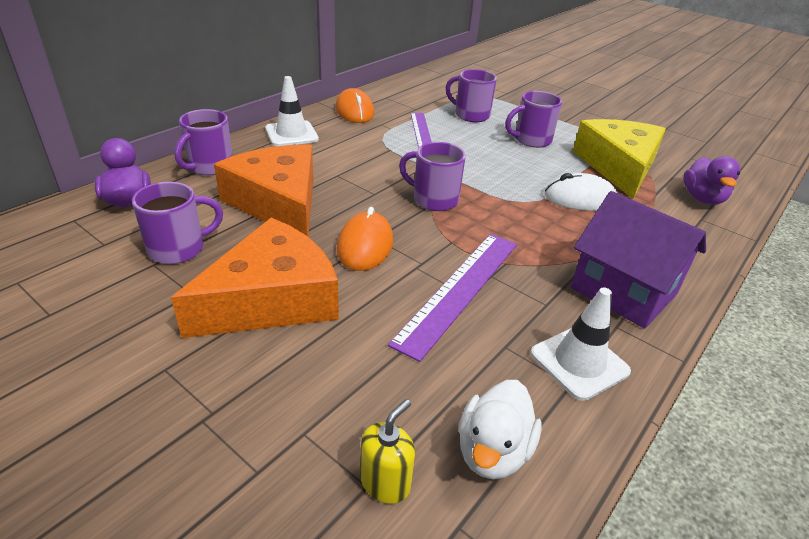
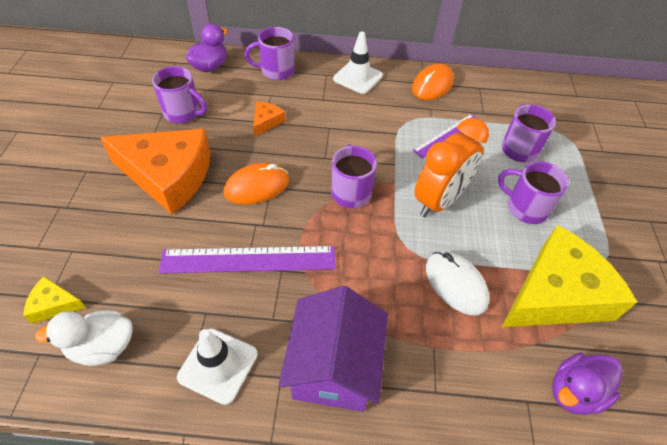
camera: 55 degrees right, 15 degrees up
orange cheese [214,144,314,236] -> orange cheese [253,102,285,137], size x0.42
yellow soap dispenser [360,399,415,504] -> yellow cheese [23,276,86,324]
none -> orange clock [414,118,489,217]

